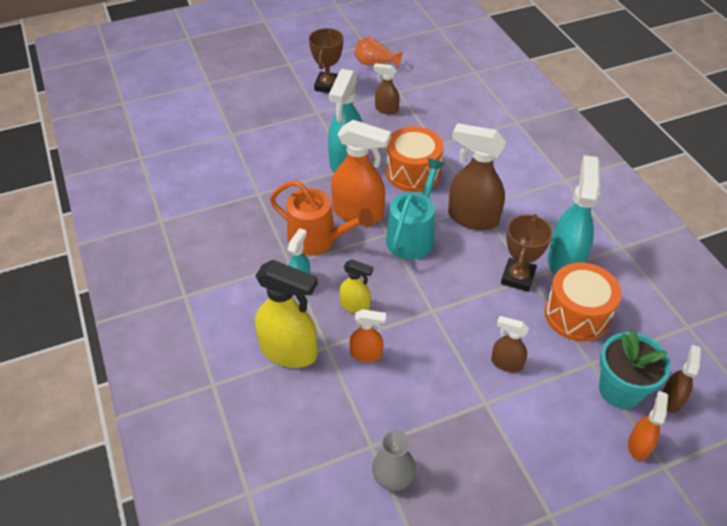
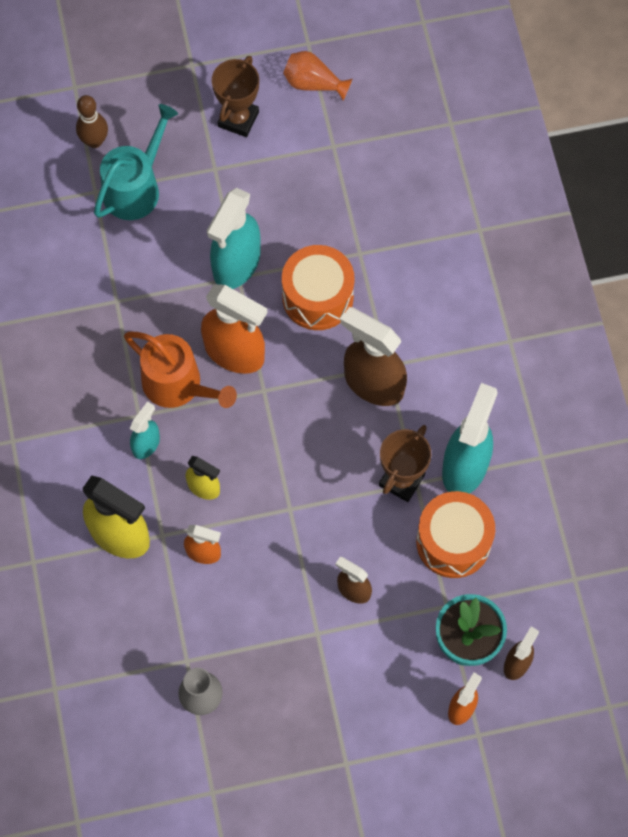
camera: 10 degrees right, 20 degrees up
brown spray bottle [374,63,400,115] -> none
turquoise watering can [386,158,445,260] -> turquoise watering can moved to [94,104,178,220]
none -> brown bowling pin [76,95,108,148]

